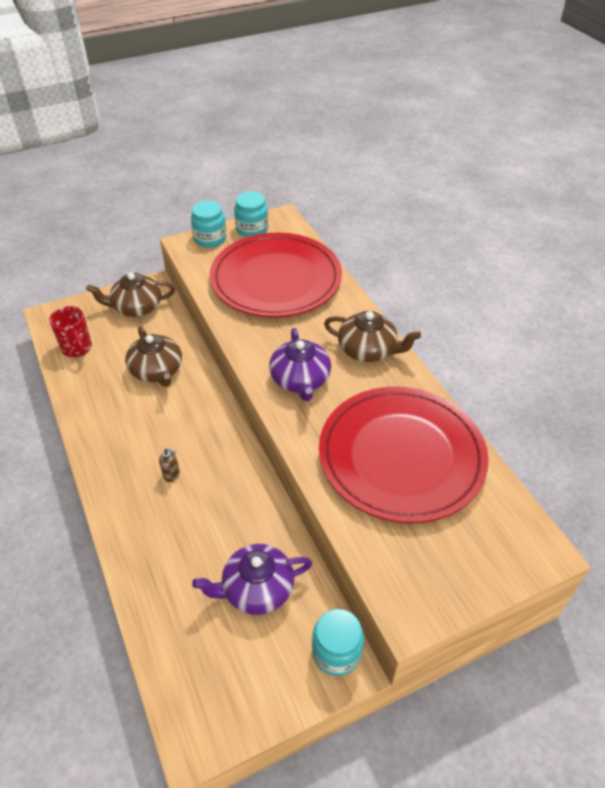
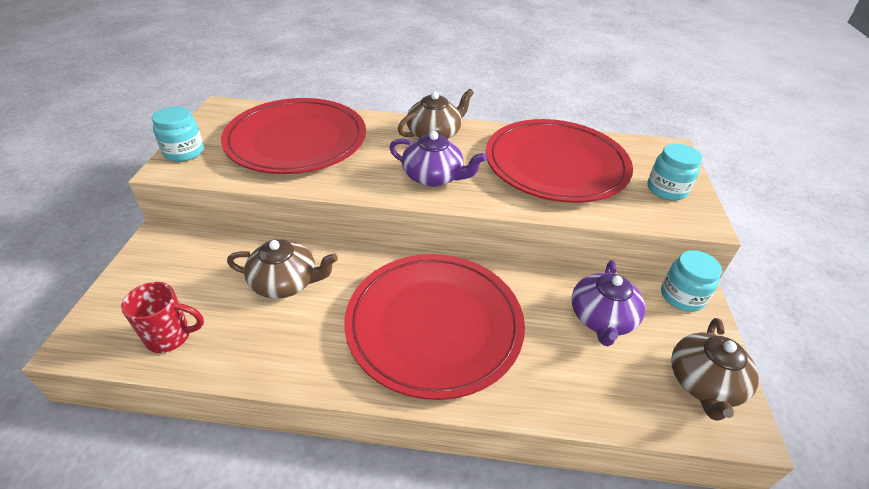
camera: 60 degrees left, 5 degrees down
brown teapot [86,273,175,317] -> brown teapot moved to [671,318,759,421]
brown soap dispenser [159,448,180,482] -> red plate [344,254,525,400]
turquoise jar [234,192,268,237] -> turquoise jar moved to [647,143,702,200]

